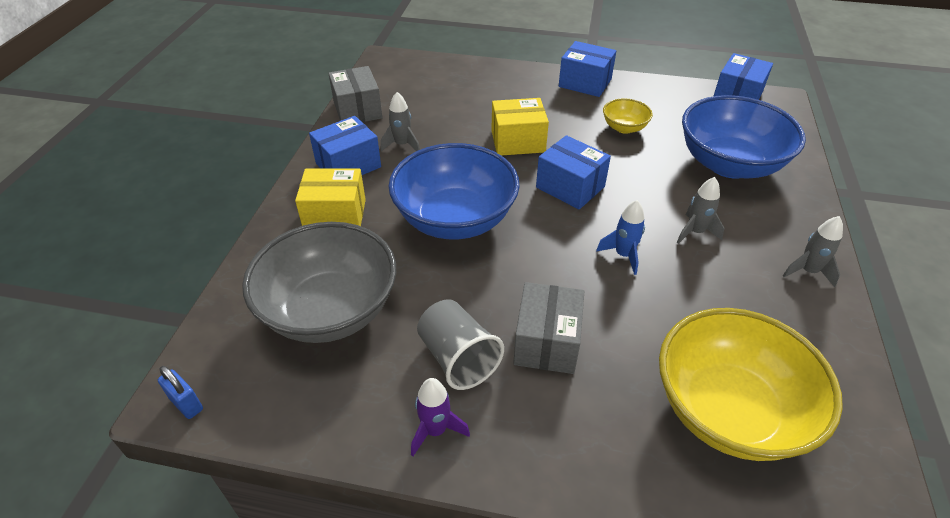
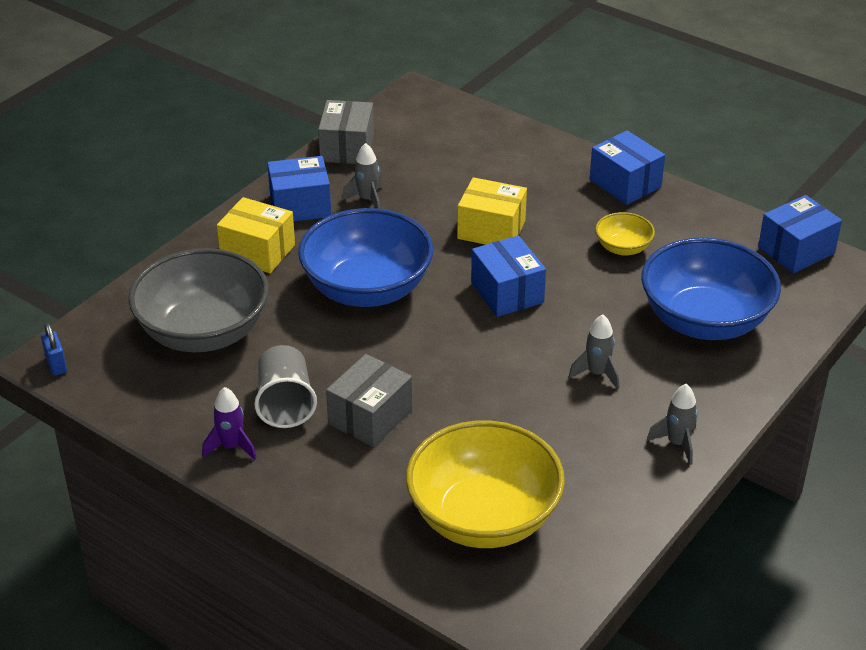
camera: 25 degrees right, 5 degrees down
blue rocket [596,200,645,275] -> none

